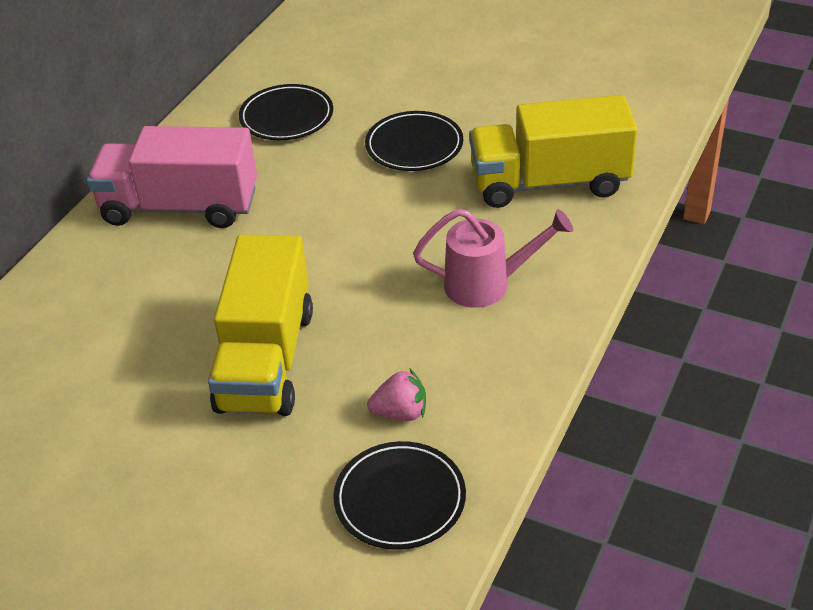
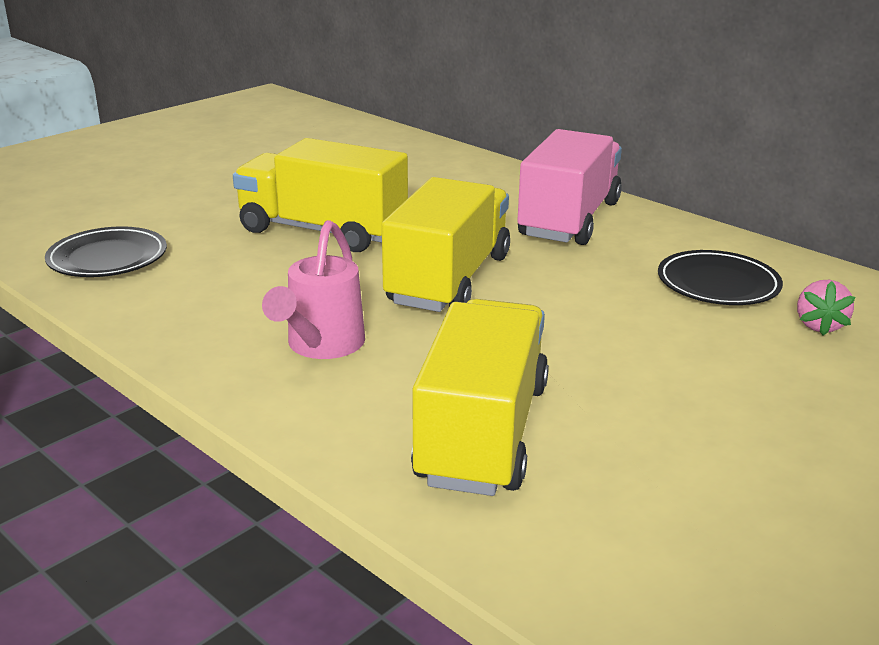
camera: 105 degrees right, 15 degrees down
black plate [365,111,463,171] -> none
pink strawberry [367,368,426,421] -> pink strawberry moved to [797,280,856,336]
none -> yellow truck [382,177,510,312]

